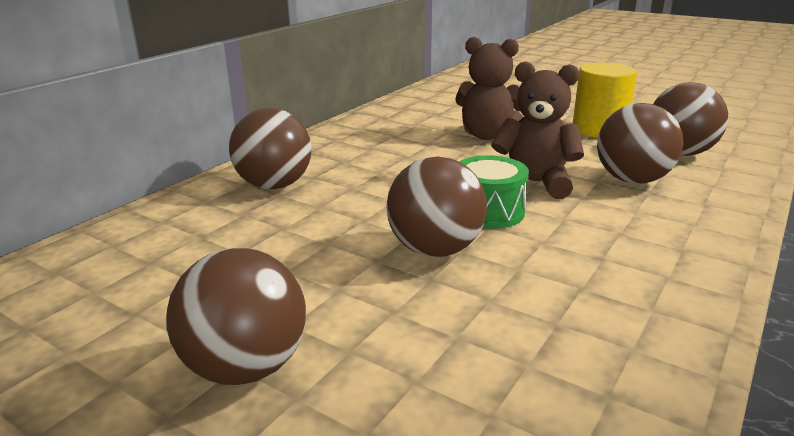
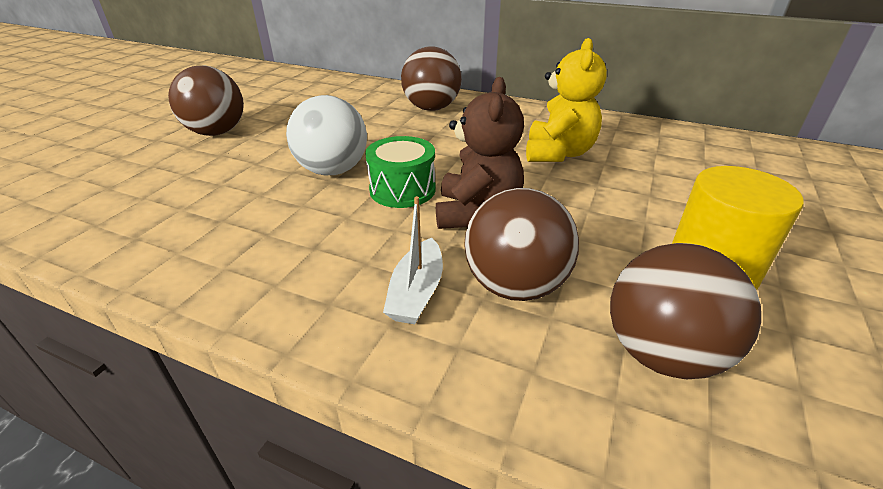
camera: 80 degrees right, 10 degrees up
brown ball [386,156,487,257] -> white ball [286,95,367,175]
brown teddy bear [455,37,523,140] -> none
none -> white boat [383,196,443,324]
none -> yellow teddy bear [526,38,607,162]

